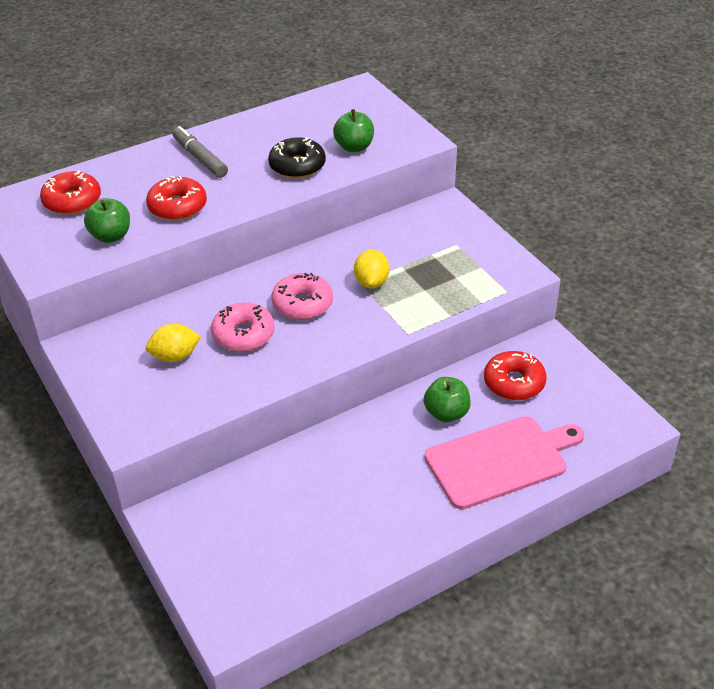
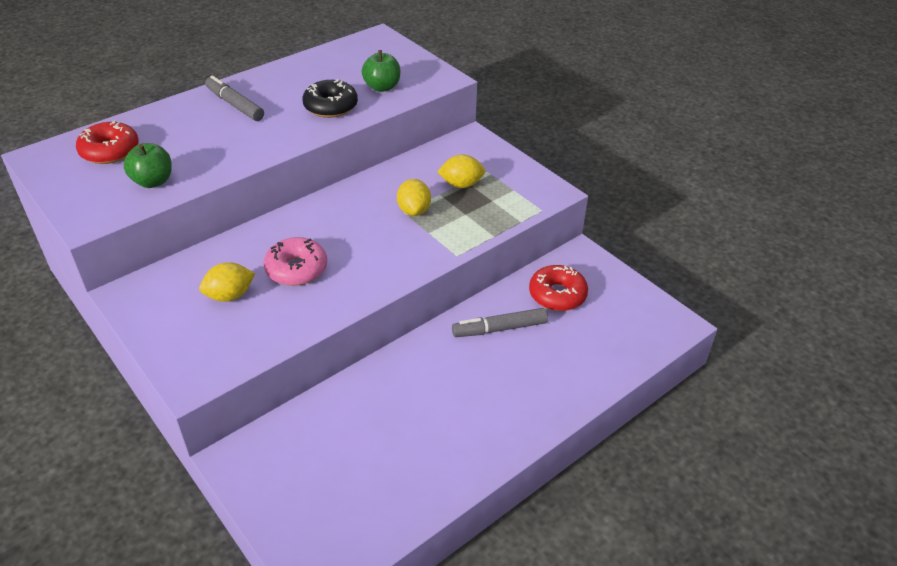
camera: 10 degrees left, 0 degrees up
red donut [146,176,207,220] -> none
pink donut [271,273,333,320] -> none
green apple [424,377,471,422] -> grey marker [452,308,548,337]
pink cutting board [424,416,584,509] -> none
none -> yellow lemon [437,155,485,188]

